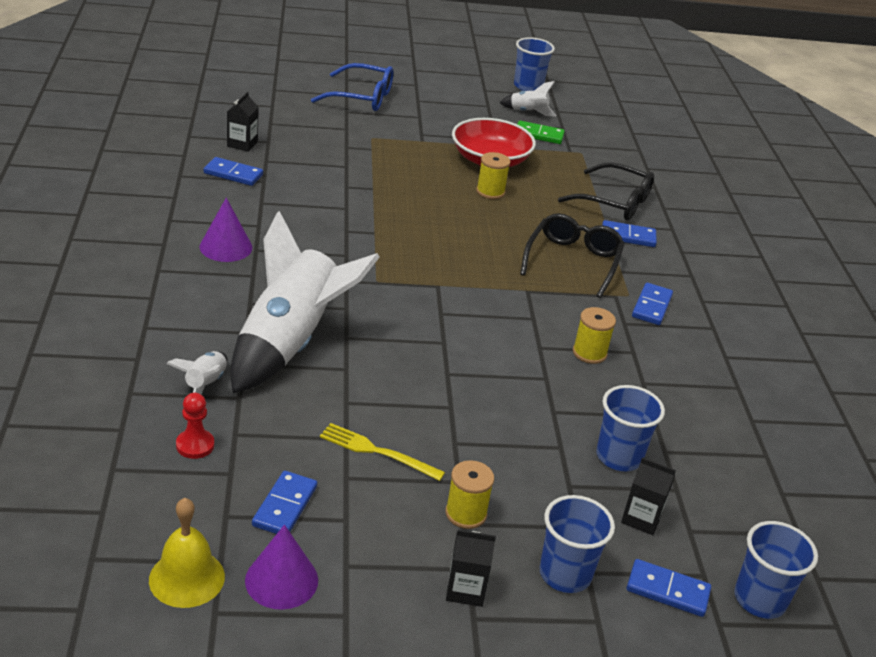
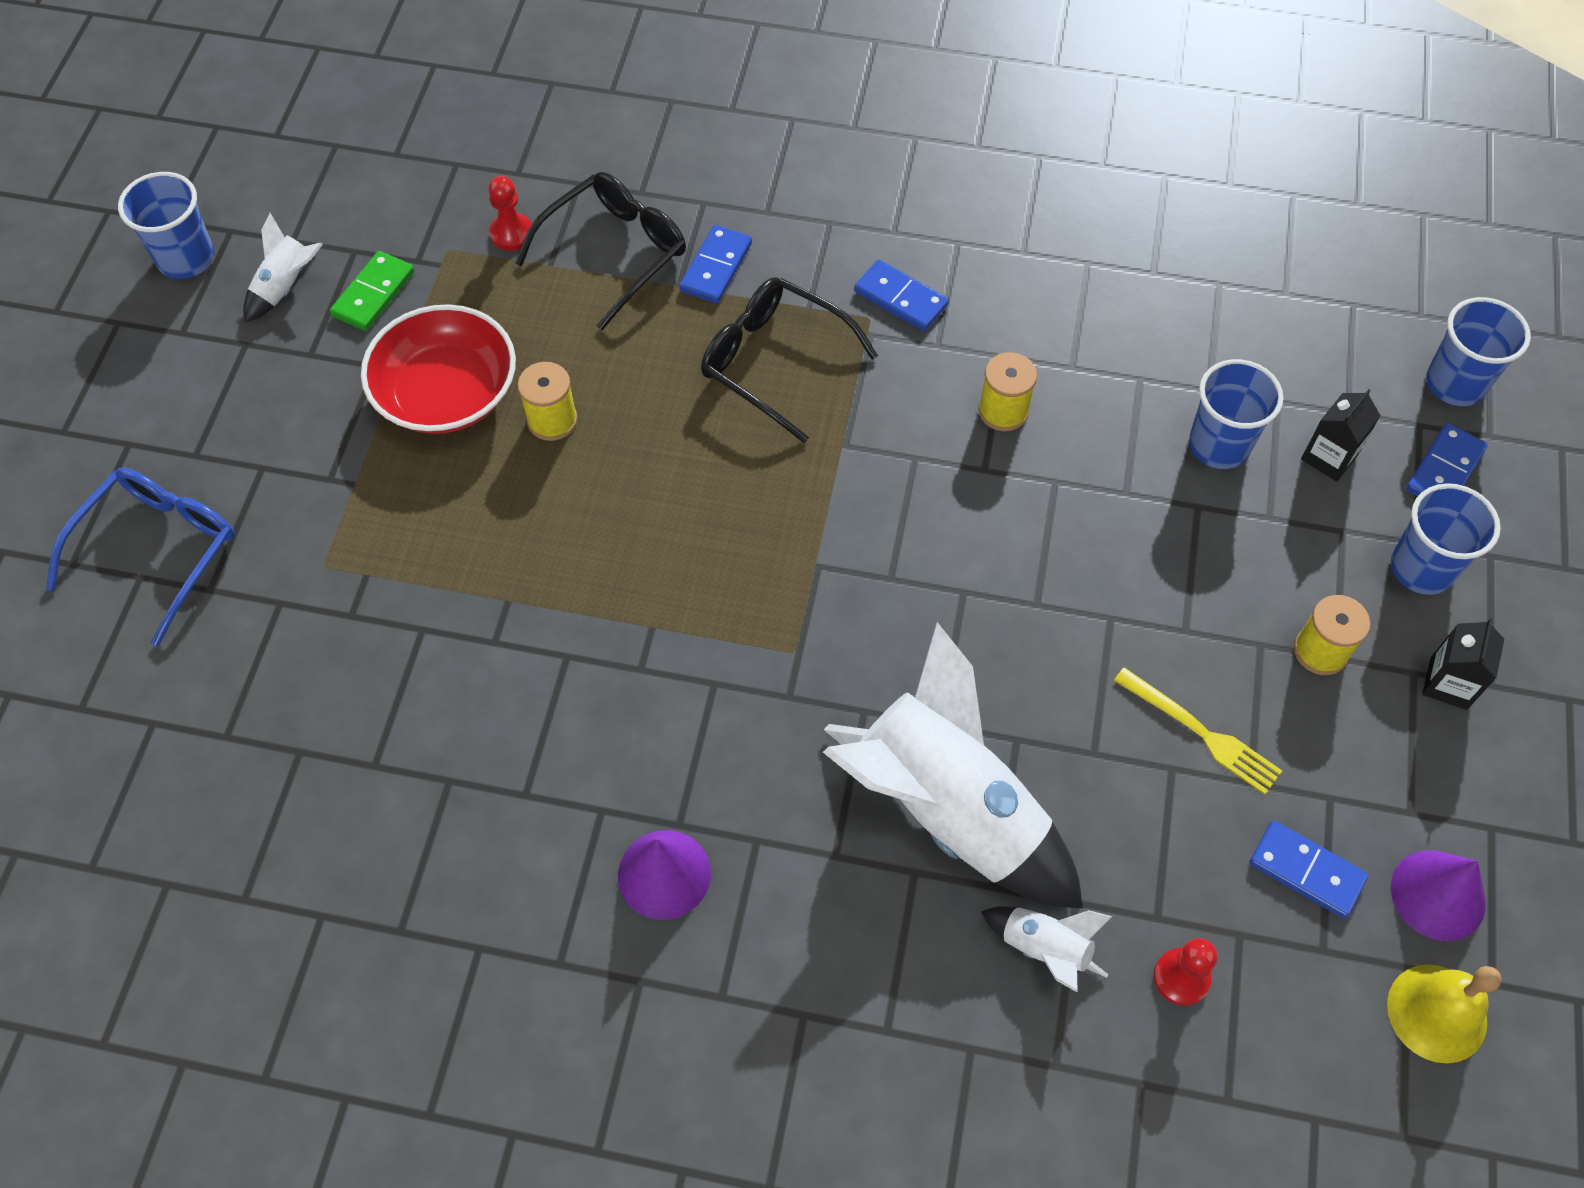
camera: 70 degrees left, 25 degrees up
blue domino [204,157,263,186] -> none
black carton [227,92,259,152] -> none
yellow fork [320,423,445,481] -> yellow fork turned 90 degrees counterclockwise [1114,667,1282,795]
none -> red pawn [488,176,532,251]

